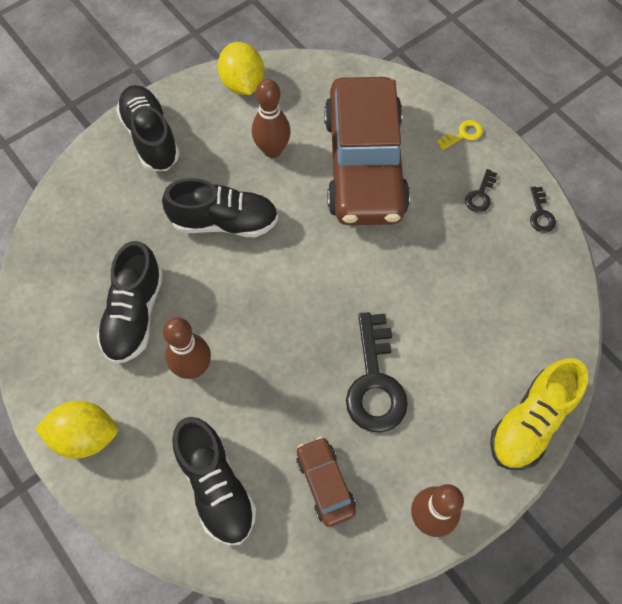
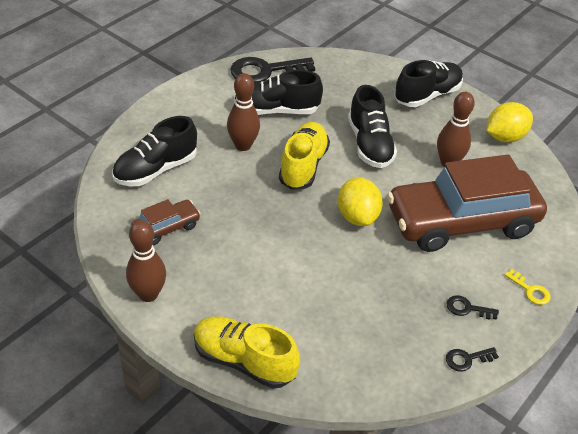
camera: 75 degrees right, 20 degrees down
yellow lemon [35,401,118,459] -> yellow lemon moved to [338,177,383,226]
black key [346,312,408,433] -> black key moved to [230,57,315,83]
none -> yellow shoe [279,122,330,190]

